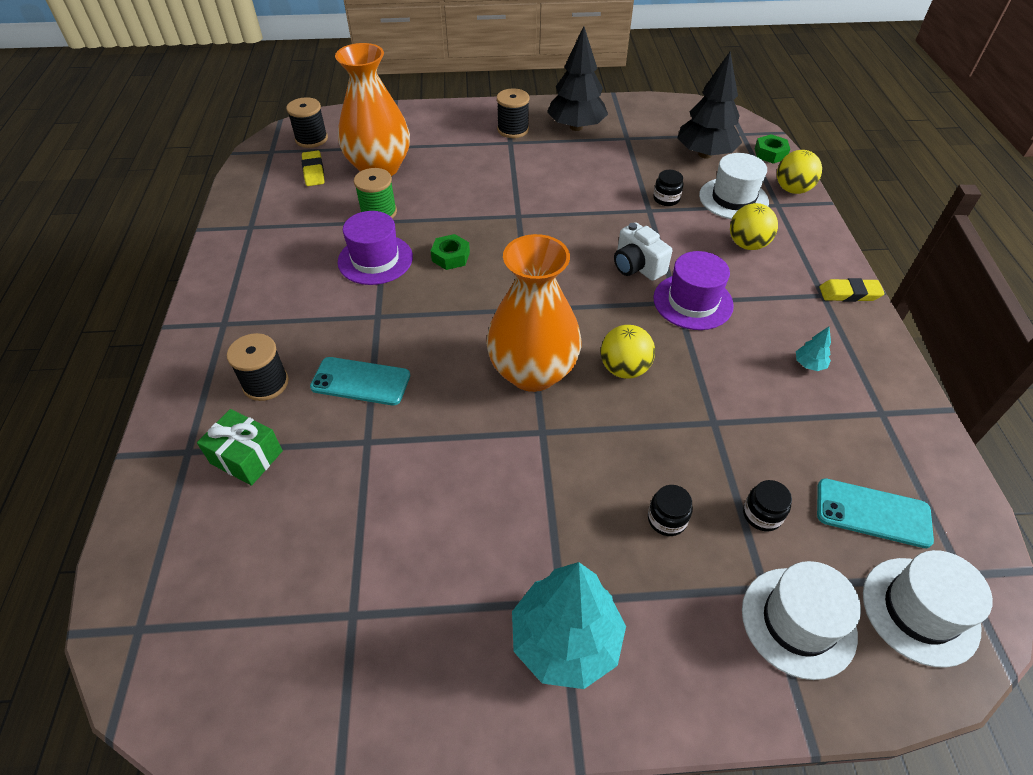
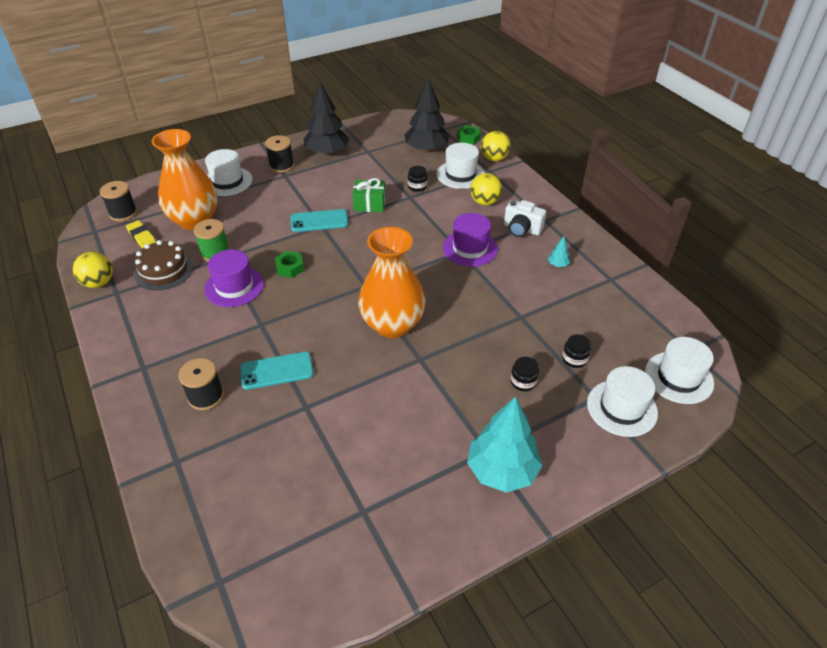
camera: 25 degrees left, 5 degrees down
green gift [197,409,283,486] -> green gift moved to [352,178,385,212]
yellow ball [601,325,655,379] -> yellow ball moved to [73,252,113,288]
white camera [614,222,672,281] -> white camera moved to [504,200,546,237]
turquoise phone [817,478,934,548] -> turquoise phone moved to [291,209,348,232]
yellow eraser [819,278,885,302] -> none
none -> brown cake [134,240,193,290]
none -> white hat [205,149,253,196]

